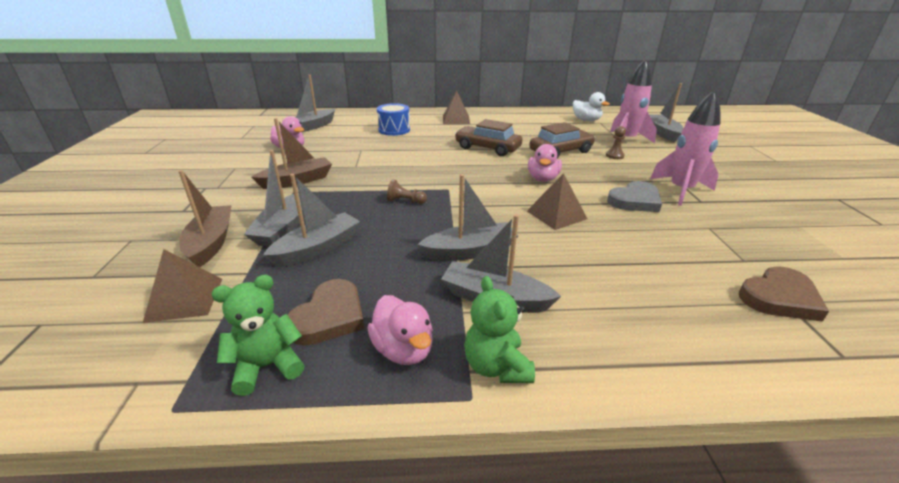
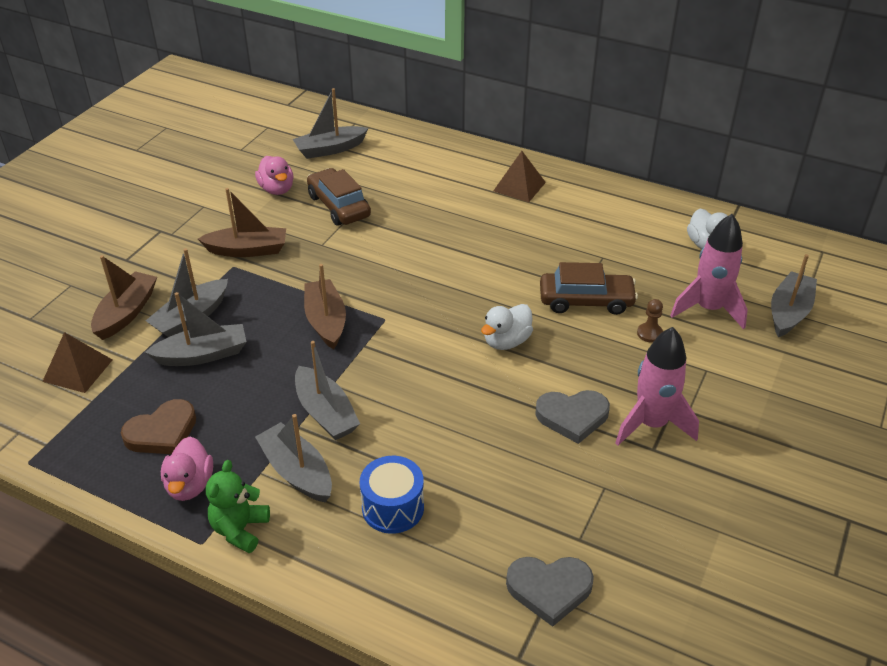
camera: 30 degrees right, 10 degrees up
green teddy bear [212,275,305,396] -> none
blue drum [377,103,410,136] -> blue drum moved to [360,456,424,534]
brown pawn [387,179,427,204] -> brown boat [304,264,346,349]
grey boat [417,174,518,261] -> grey boat turned 45 degrees clockwise [295,341,360,440]
brown car [455,119,522,156] -> brown car moved to [307,168,371,226]
brown pyramid [527,173,587,230] -> none
pink duck [528,144,562,182] -> white duck [481,304,533,350]
brown heart [739,266,829,322] -> grey heart [506,557,594,627]

